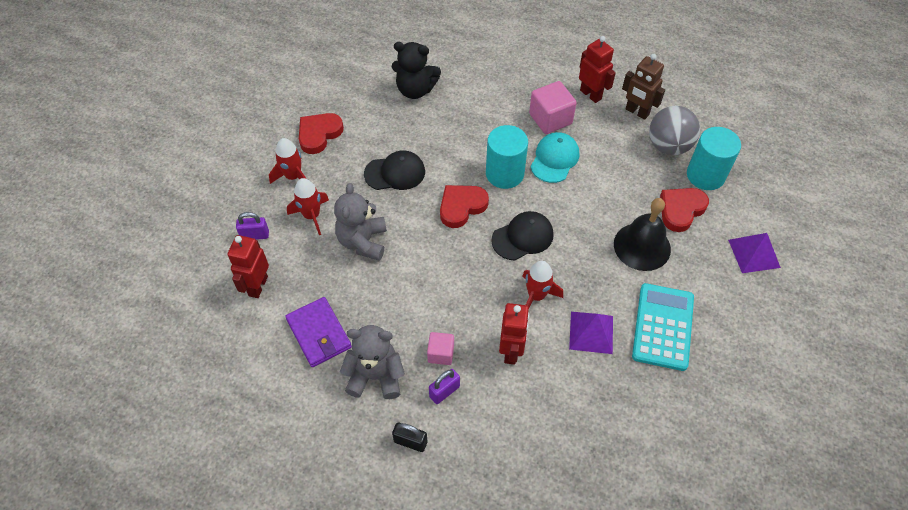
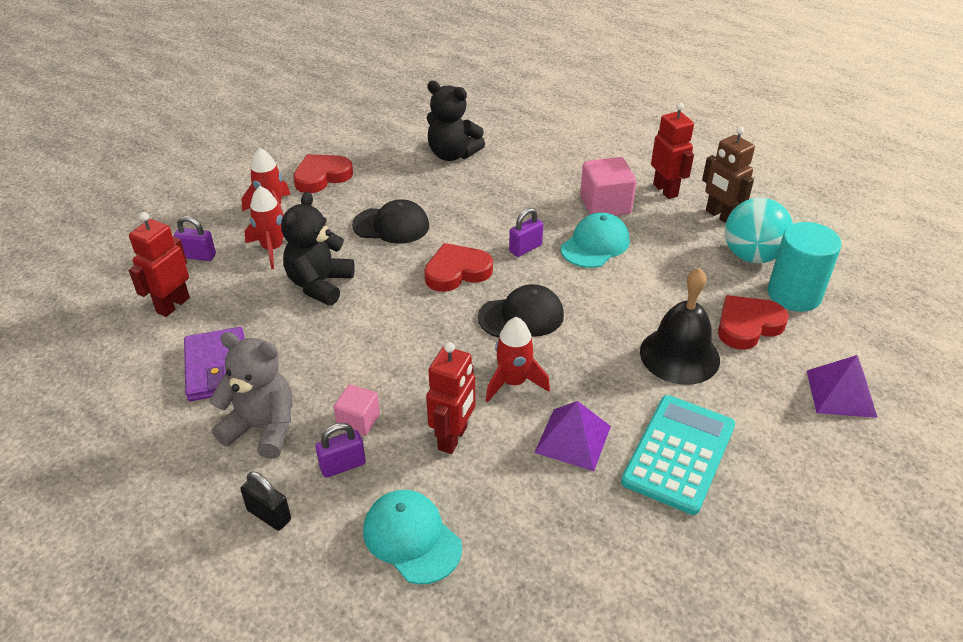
camera: 15 degrees right, 15 degrees down
grey teddy bear [334,183,387,261] -> black teddy bear [281,192,355,306]
turquoise cylinder [486,125,528,189] -> purple padlock [509,208,543,257]
grey ball [649,106,700,155] -> turquoise ball [725,198,793,264]
none -> turquoise cap [363,490,462,584]

